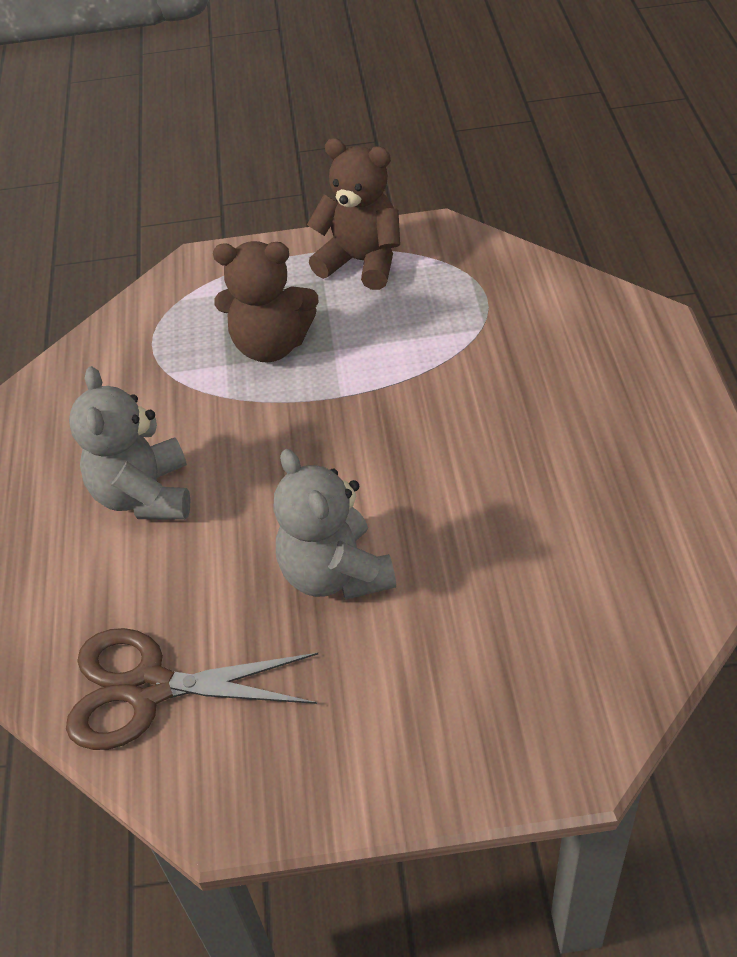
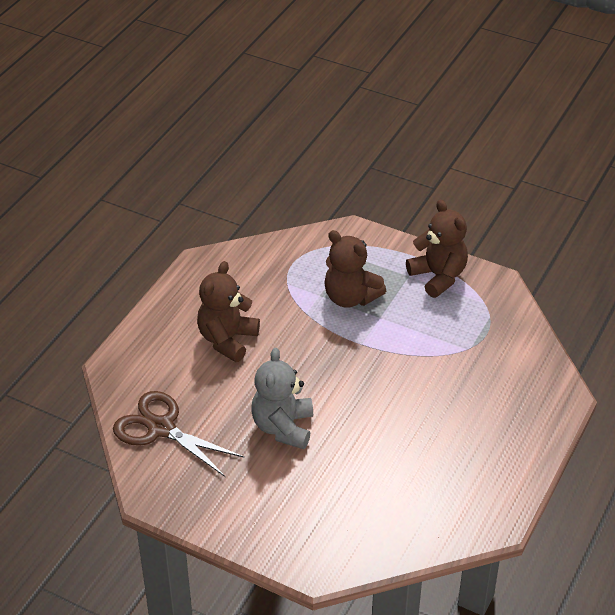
camera: 30 degrees right, 5 degrees down
grey teddy bear [69,366,190,520] -> brown teddy bear [197,261,260,362]

